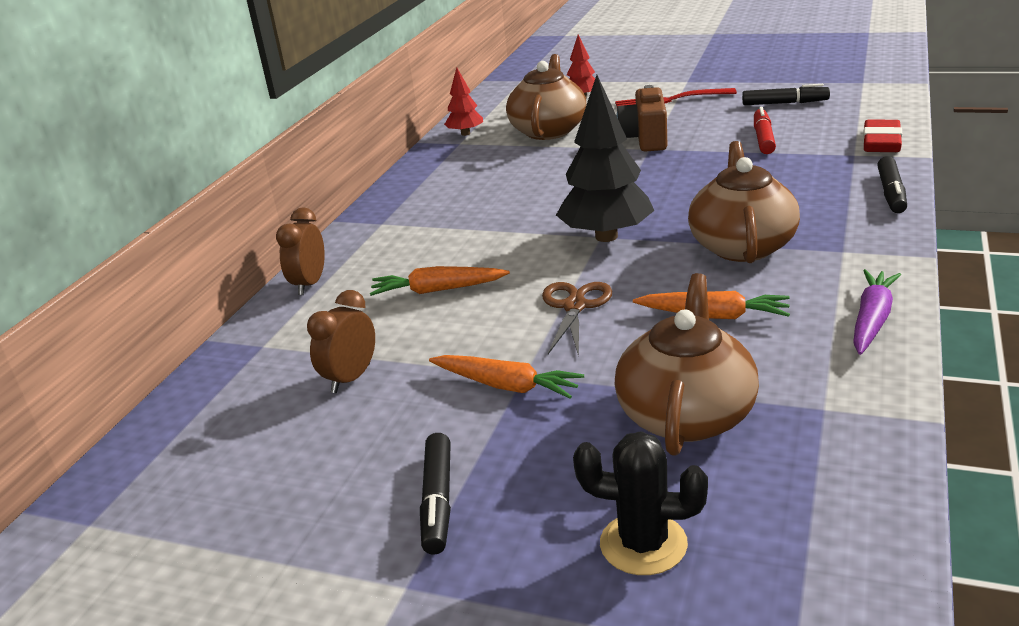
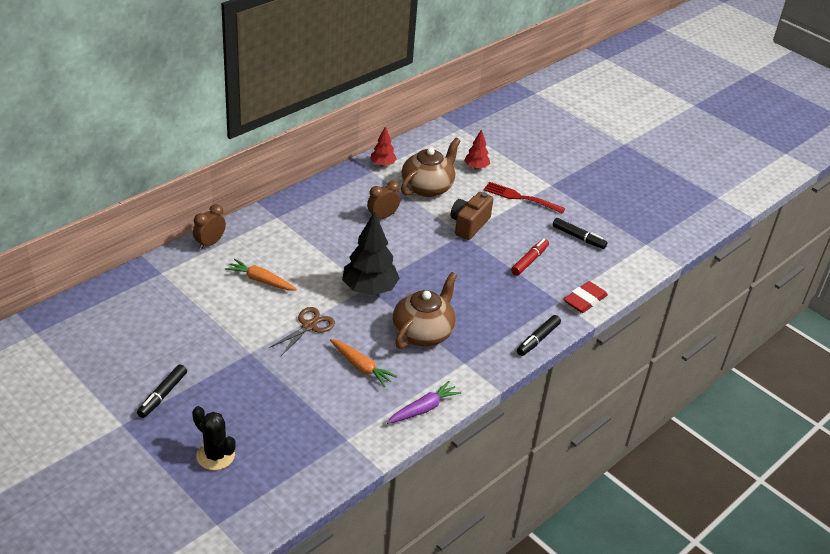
camera: 20 degrees right, 10 degrees up
brown clock [307,290,375,393] -> brown clock moved to [367,181,400,219]
orange carrot [429,355,584,399] -> none
brown teapot [614,273,759,456] -> none

